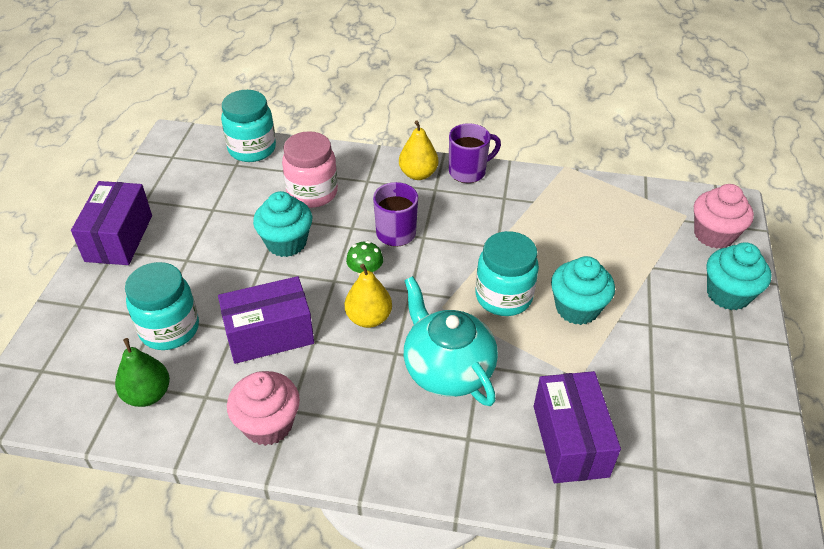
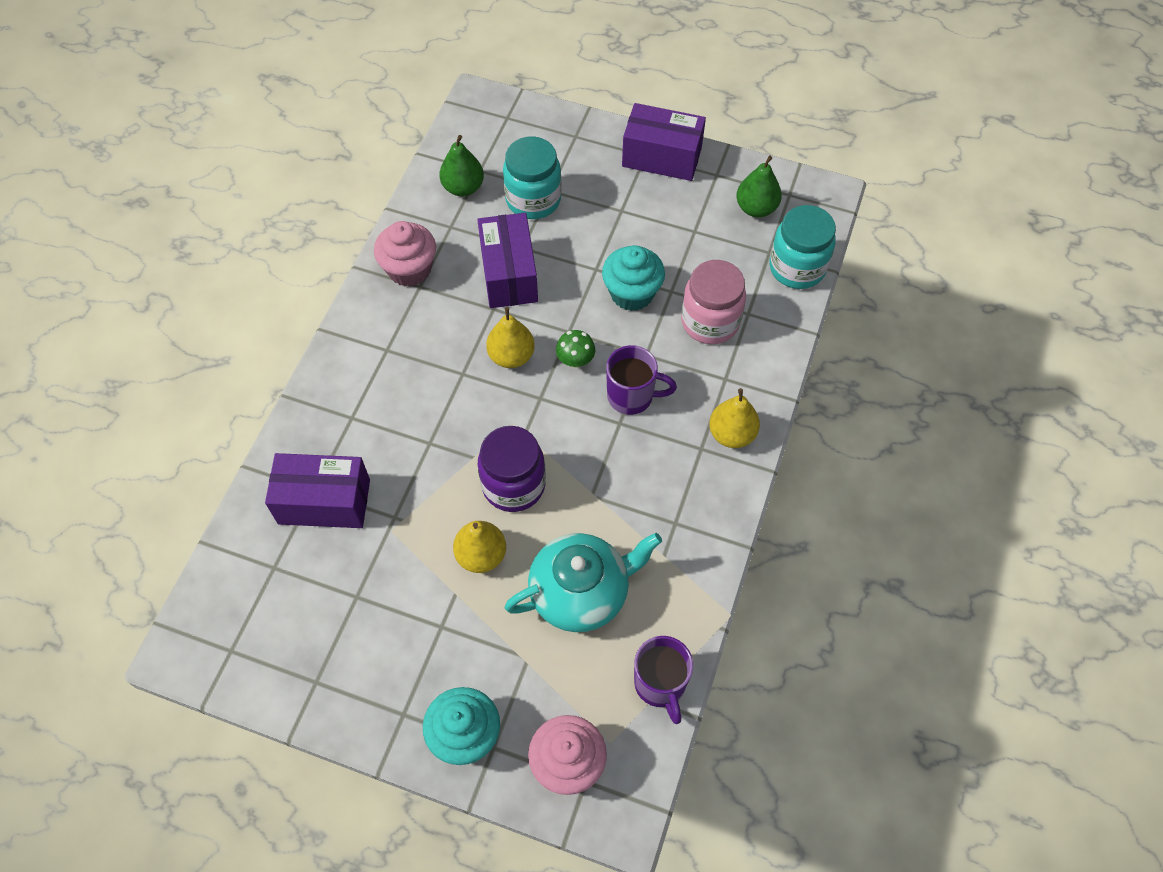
camera: 100 degrees right, 15 degrees up
turquoise teapot [404,276,498,406] -> turquoise teapot moved to [505,533,662,632]
purple mug [449,123,501,183] -> purple mug moved to [634,636,693,724]
turquoise jar [475,231,539,316] -> purple jar [478,426,546,512]
turquoise cupcake [551,256,615,325] -> yellow pear [453,521,506,573]
none -> green pear [736,156,782,217]

